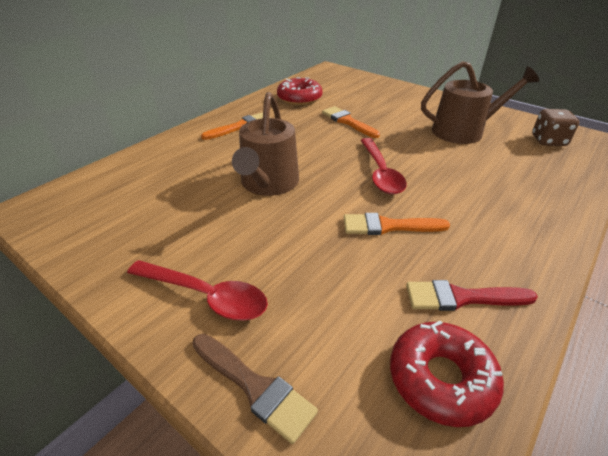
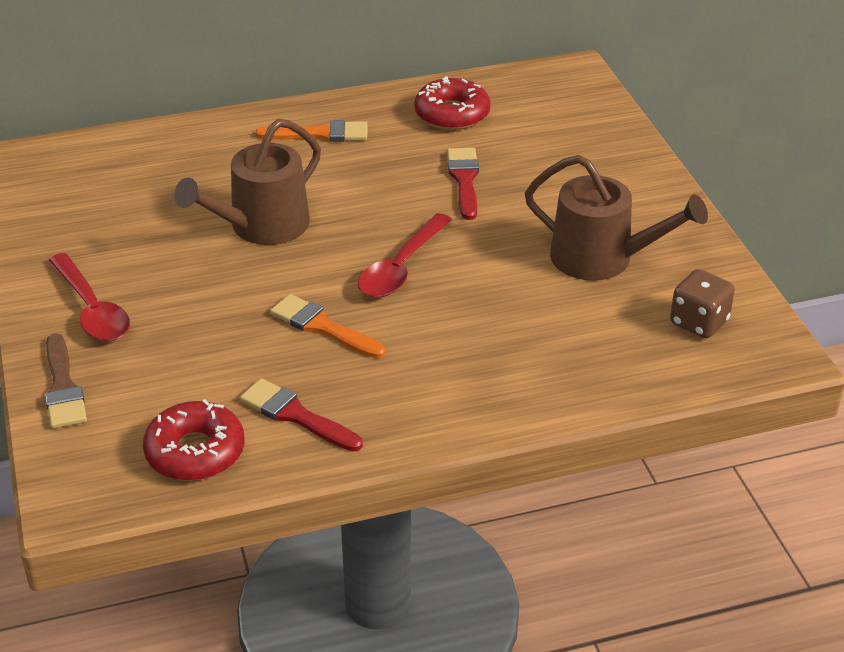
camera: 35 degrees right, 0 degrees up
orange brush [322,106,380,138] -> red brush [447,148,479,220]

